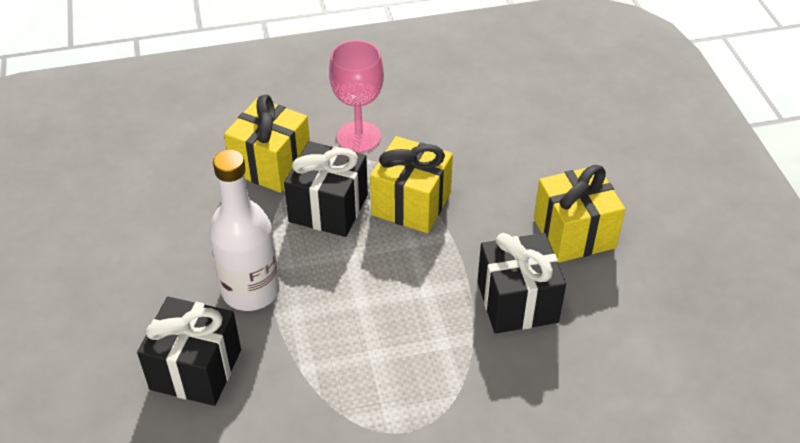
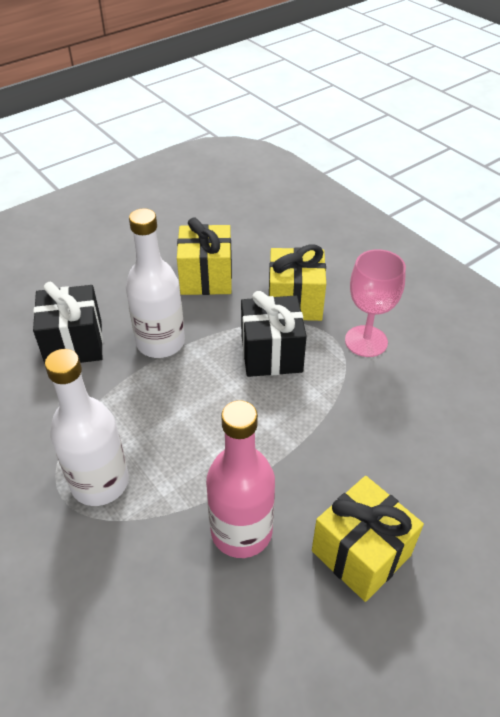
camera: 65 degrees right, 0 degrees up
yellow gift [370,136,453,233] -> yellow gift moved to [177,217,232,295]
black gift [477,233,566,334] -> pink bottle [206,400,275,558]
none -> white bottle [45,349,129,506]

